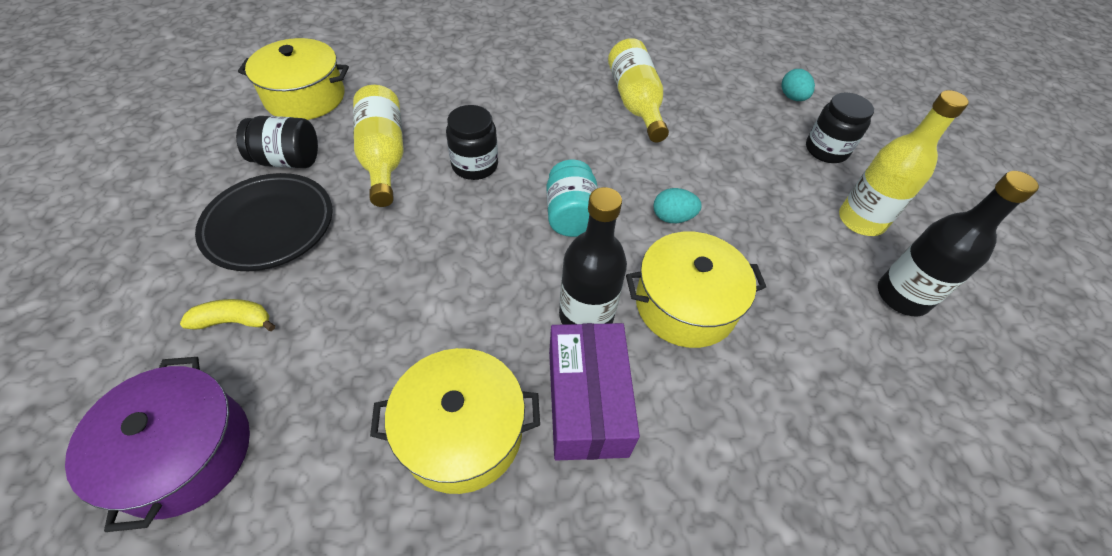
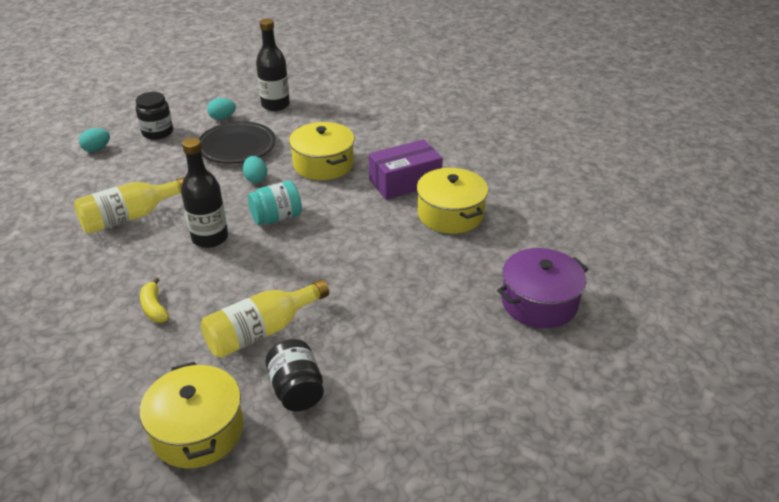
camera: 110 degrees left, 15 degrees down
yellow banana [180,299,275,331] -> yellow banana moved to [140,277,169,323]
black plate [195,173,333,271] -> black plate moved to [199,121,276,164]
black jar [446,105,498,180] -> none
black bottle [559,187,627,325] -> black bottle moved to [181,137,228,248]
yellow bottle [839,90,969,236] -> turquoise egg [207,98,236,120]

